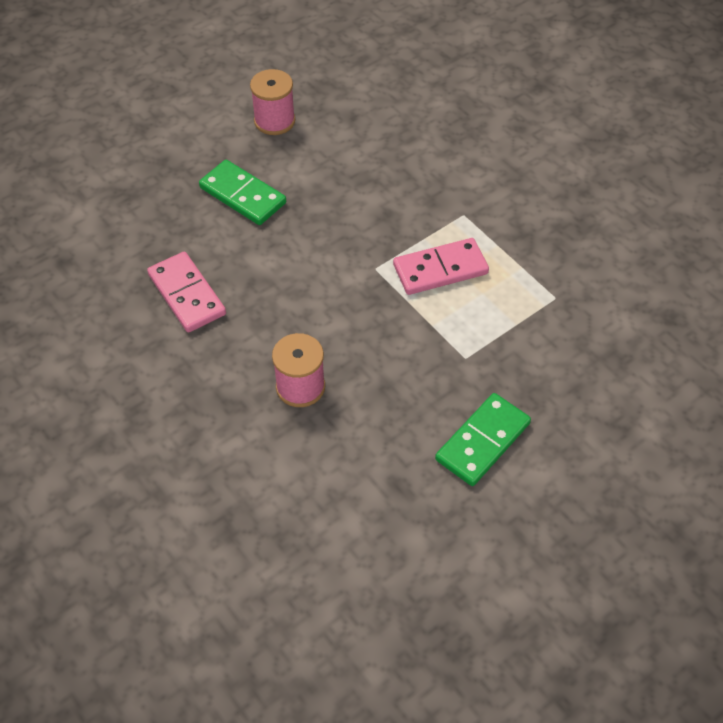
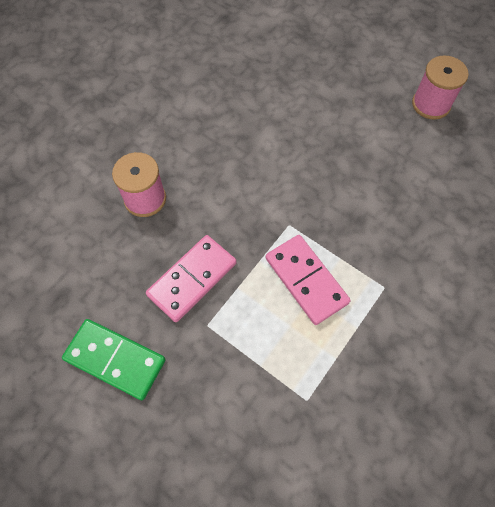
camera: 75 degrees right, 10 degrees up
pink domino [147,252,226,332] -> pink domino moved to [146,235,236,322]
green domino [199,160,286,225] -> none

